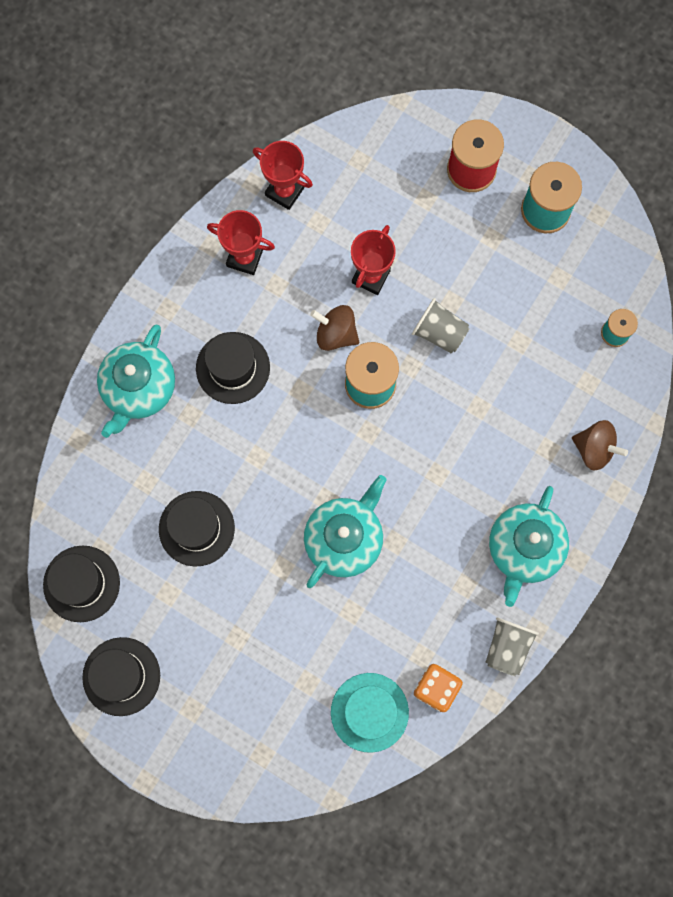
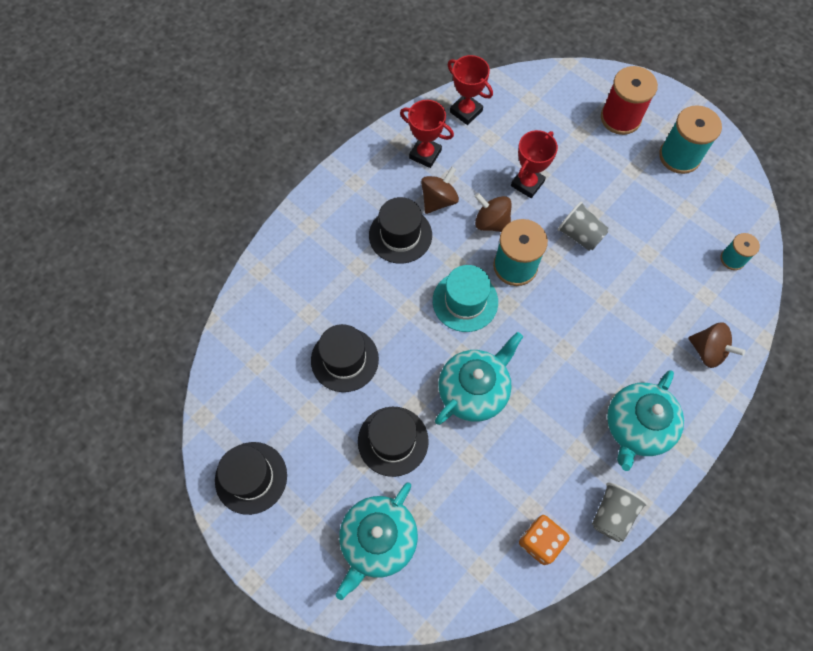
camera: 10 degrees right, 10 degrees down
black hat [43,545,120,622] -> black hat moved to [358,407,429,477]
turquoise teapot [97,325,175,438] -> turquoise teapot moved to [336,483,418,600]
turquoise hat [331,673,409,753] -> turquoise hat moved to [433,265,498,332]
none -> brown spinning top [421,167,459,214]

